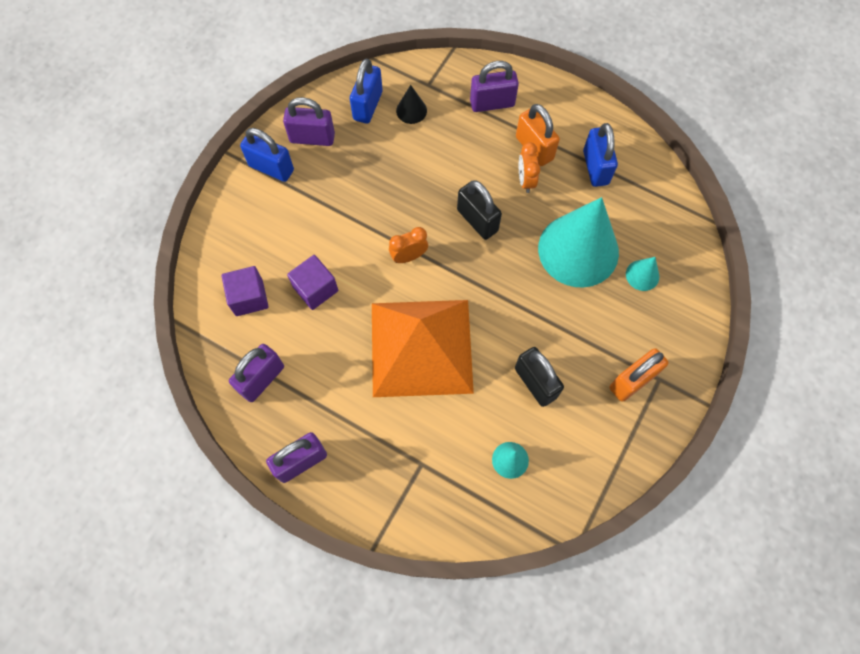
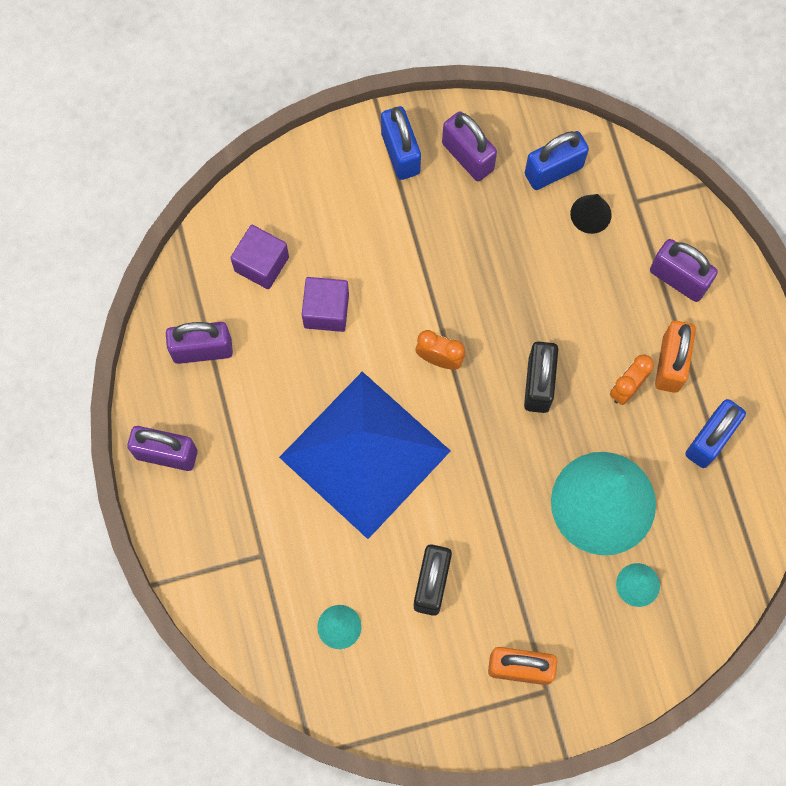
camera: 45 degrees right, 5 degrees up
orange pyramid [372,300,474,397] -> blue pyramid [279,372,451,539]

